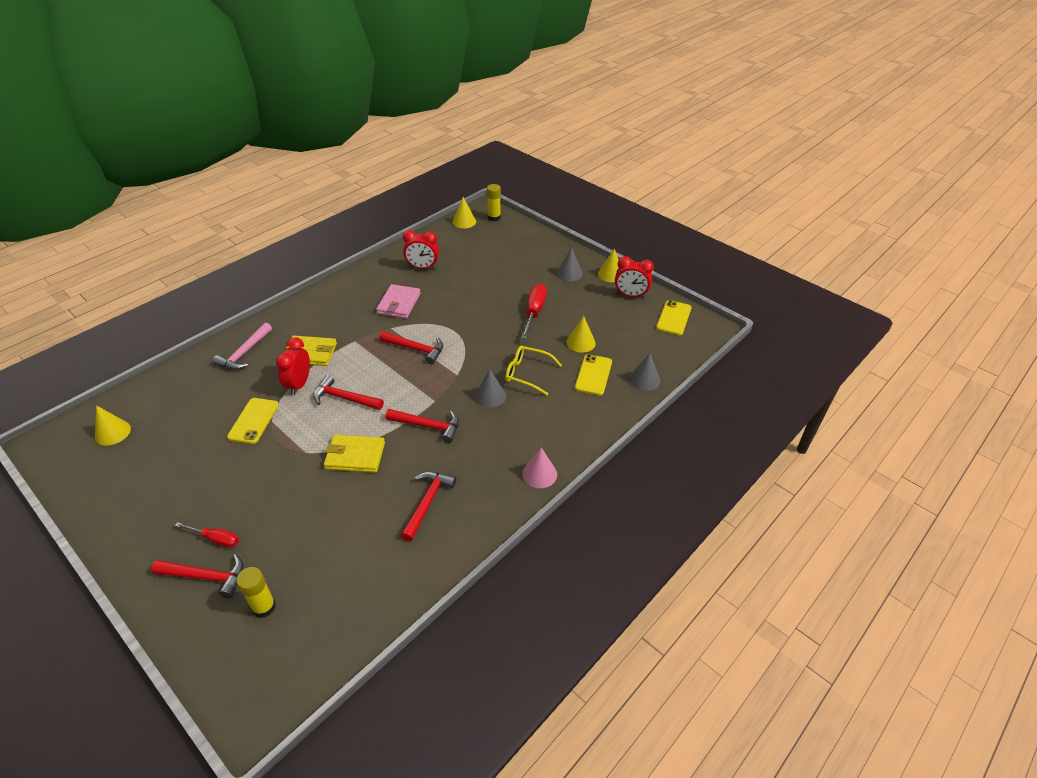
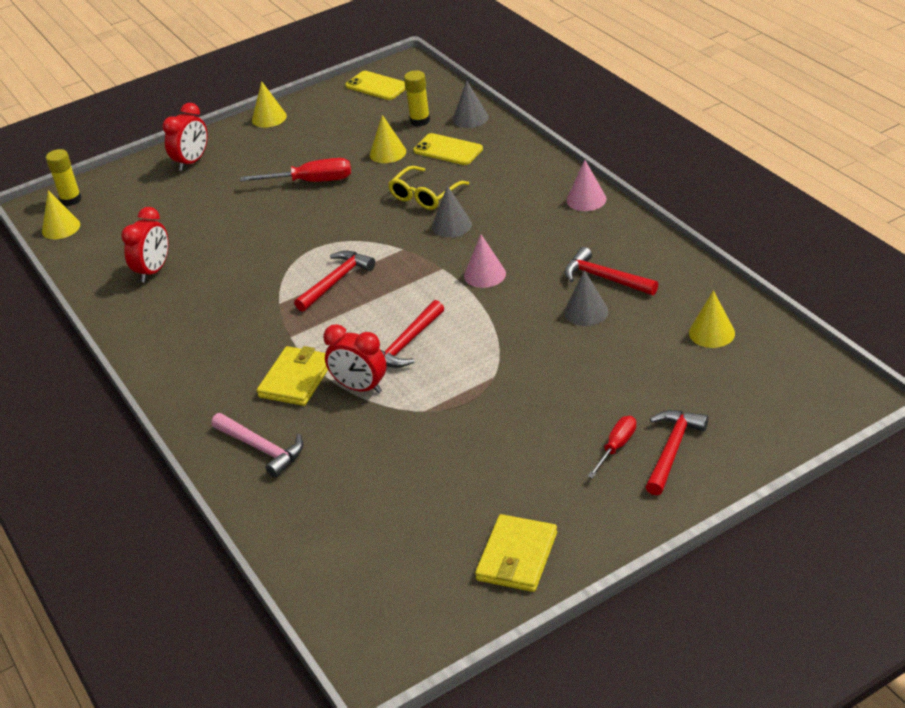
camera: 70 degrees left, 5 degrees down
yellow cone [95,405,131,446] -> yellow cone moved to [689,290,735,348]
yellow phone [227,398,279,444] -> none
yellow glue stick [236,567,276,618] -> yellow glue stick moved to [404,70,430,126]
yellow wallet [324,435,385,473] -> yellow wallet moved to [475,514,557,592]
pink wallet [376,284,421,318] -> none
red hammer [386,409,459,443] -> pink cone [464,234,506,288]
red screwdriver [521,284,547,339] -> red screwdriver turned 150 degrees clockwise [240,158,351,182]
grey cone [557,248,583,281] -> grey cone moved to [564,270,608,326]
red clock [615,256,654,298] -> red clock moved to [162,103,208,171]

